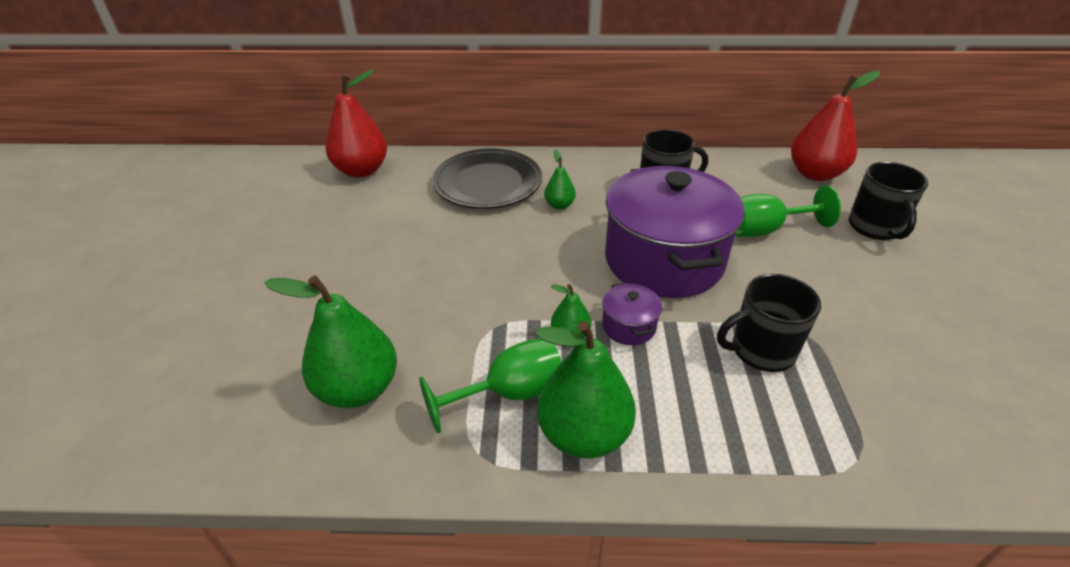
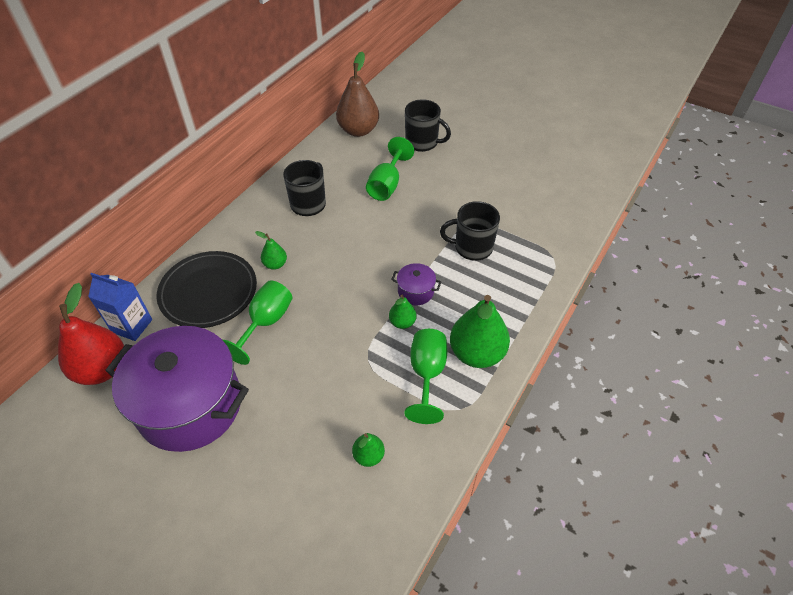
camera: 60 degrees left, 10 degrees up
green pear [264,275,397,408] -> green pear [352,433,385,467], size x0.49
purple pot [605,166,744,298] -> purple pot moved to [105,326,249,452]
black mug [717,274,821,372] -> black mug turned 75 degrees clockwise [440,201,500,261]
red pear [791,71,880,181] -> brown pear [336,52,379,137]
none -> blue carton [88,273,152,341]
none -> green goblet [223,280,293,365]

